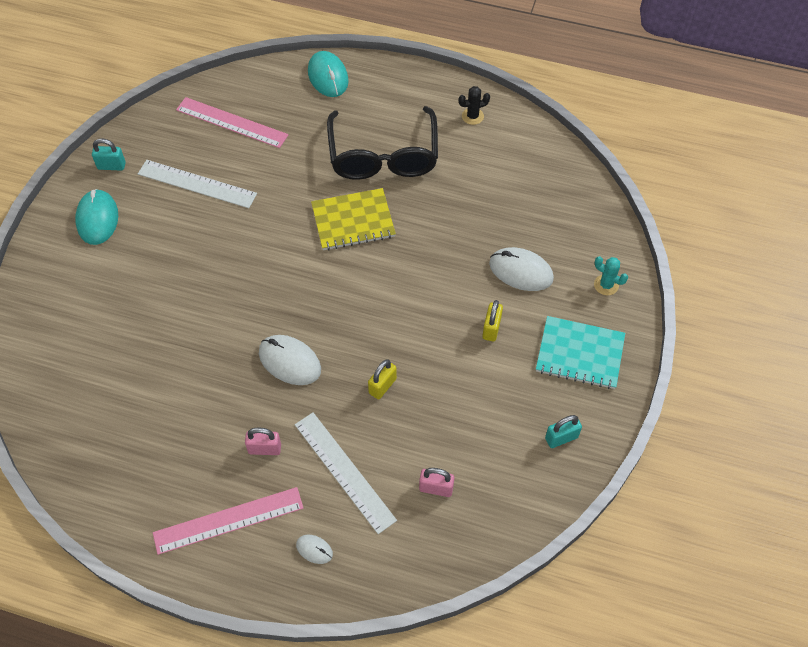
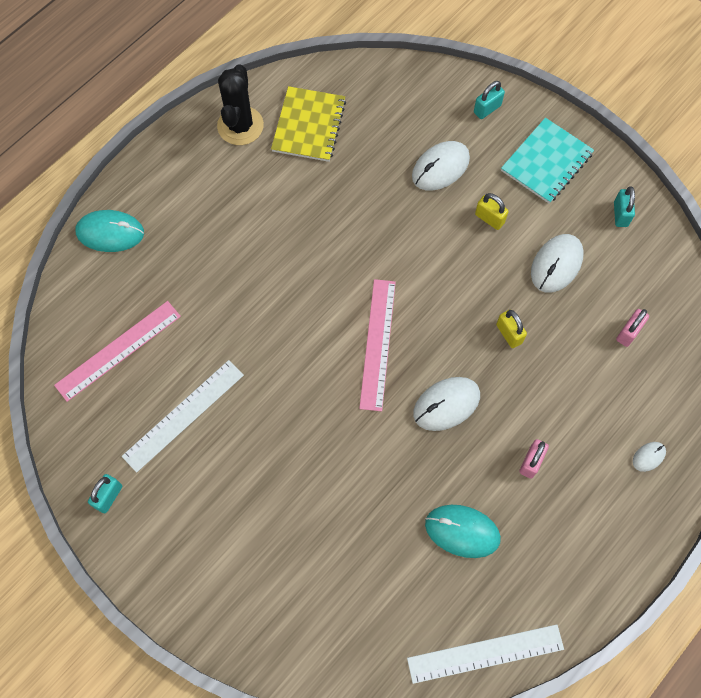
camera: 65 degrees left, 10 degrees up
turquoise mouse [75,189,118,245] -> turquoise mouse moved to [425,505,501,558]
pink ruler [153,487,304,555] -> pink ruler moved to [359,279,396,411]
white ruler [295,413,397,534] -> white ruler moved to [407,624,564,684]
yellow notebook [311,188,396,250] -> yellow notebook moved to [271,86,346,162]
black glasses [327,106,438,180] -> none
black cactus [459,86,490,125] -> black cactus [217,64,264,145], size x1.92
turquoise cactus [594,256,628,295] -> turquoise padlock [474,81,505,119]
none -> white mouse [531,234,584,293]

